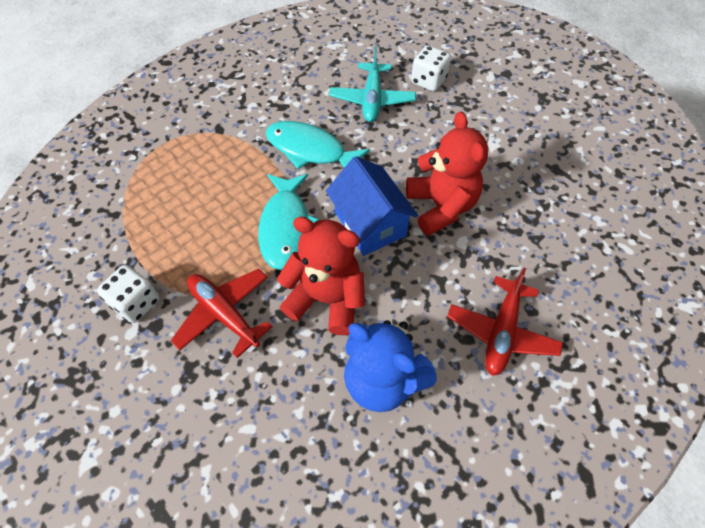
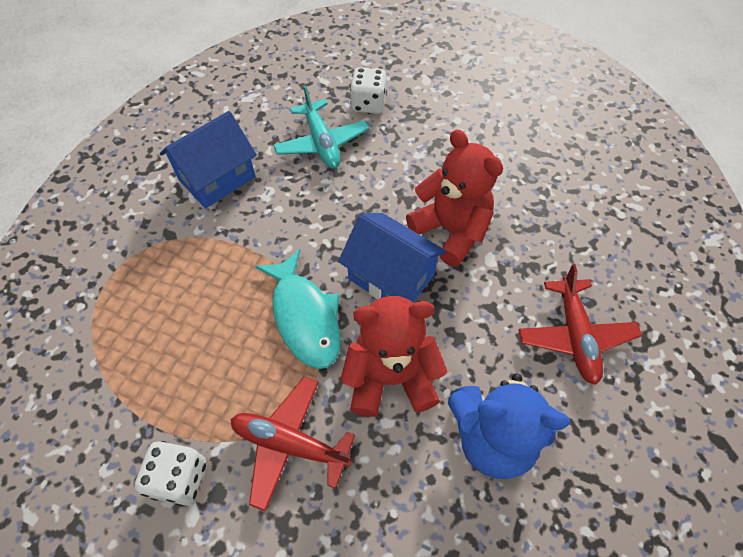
camera: 25 degrees left, 0 degrees up
turquoise fish [266,121,370,169] -> none
none -> blue house [160,111,257,209]

